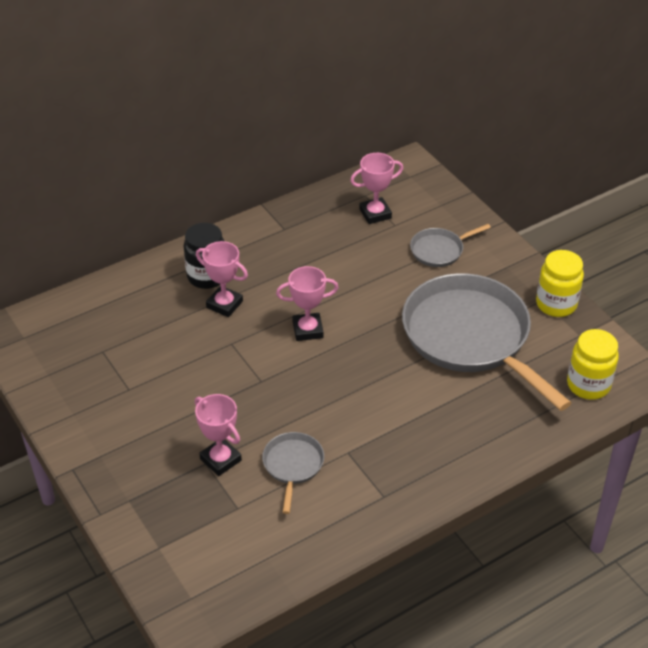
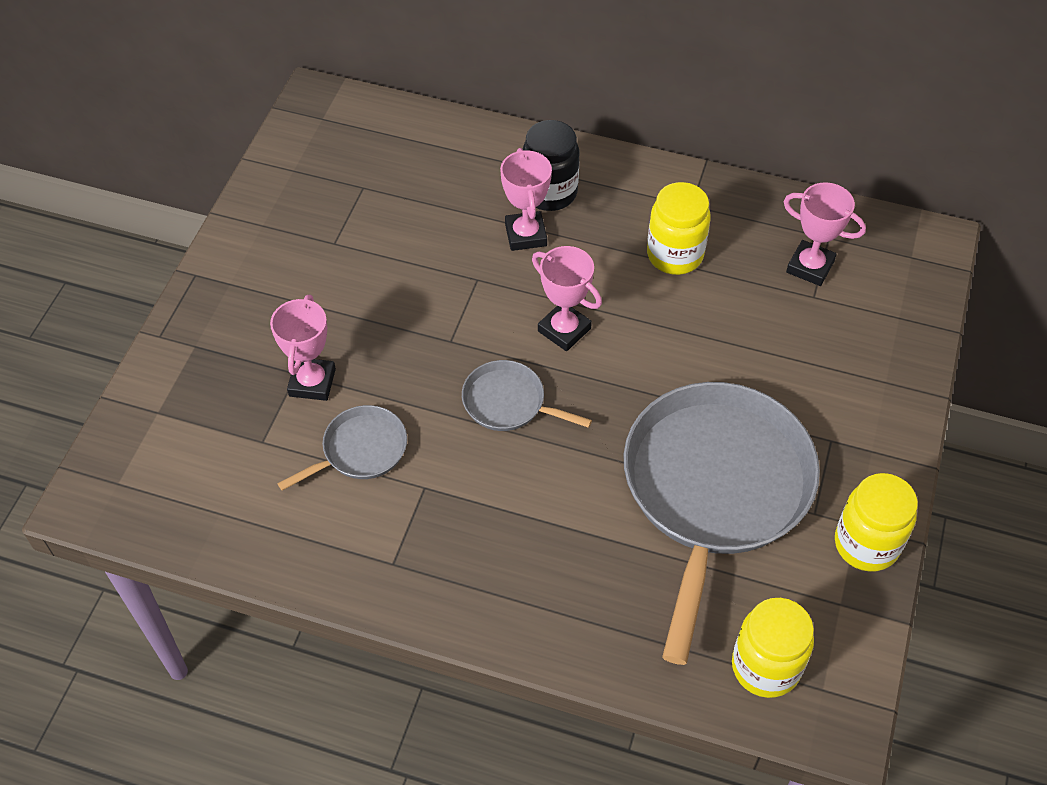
camera: 50 degrees right, 10 degrees up
grey pan [410,224,491,267] -> grey pan moved to [462,360,592,431]
none -> yellow jar [647,182,711,275]

